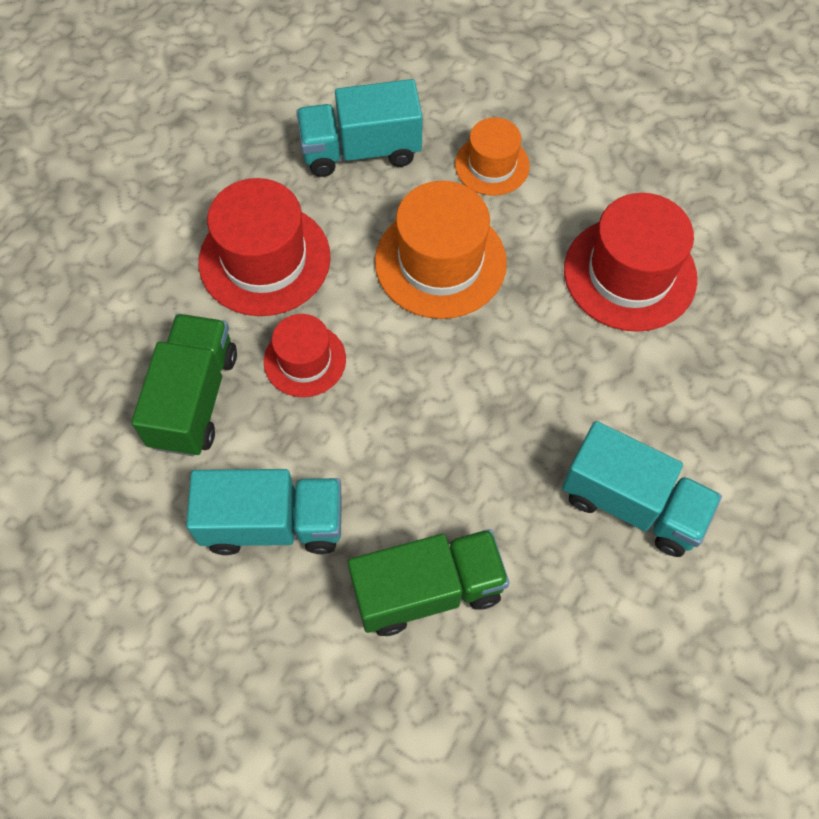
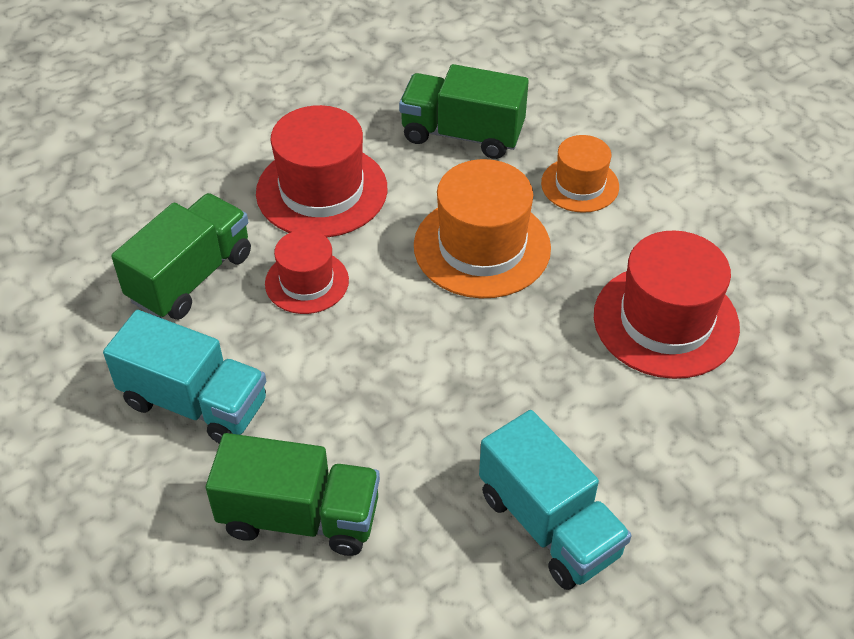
camera: 25 degrees right, 15 degrees down
turquoise truck [296,79,423,177] -> green truck [399,64,529,159]

